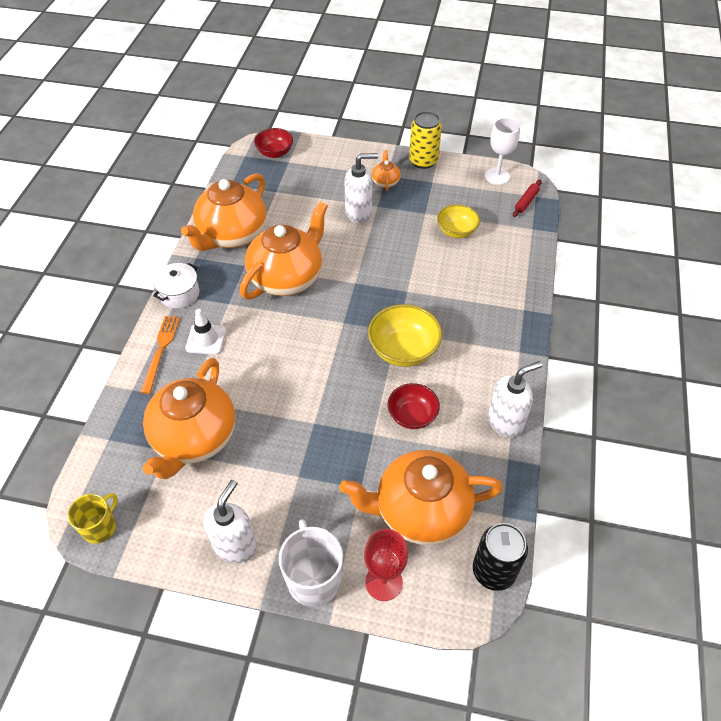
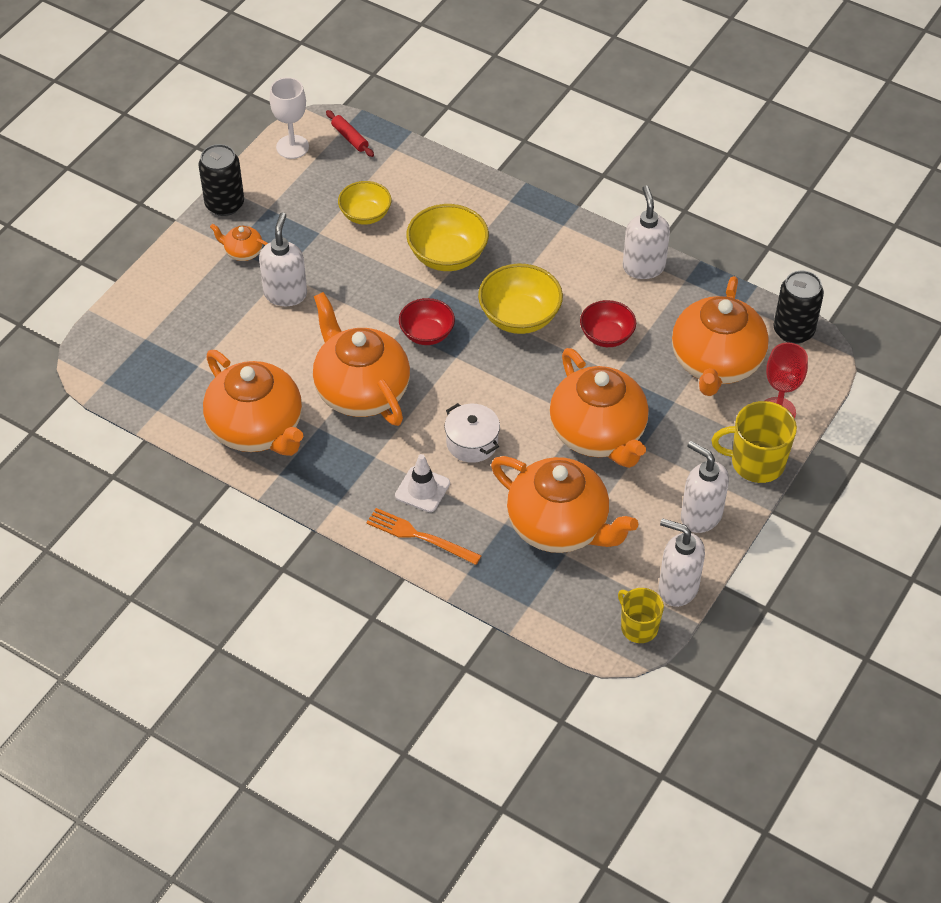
camera: 70 degrees left, 0 degrees up
white pot [153,263,199,308] -> white pot moved to [444,403,500,463]
red bowl [254,128,293,158] -> red bowl moved to [399,298,455,345]
white mug [279,519,343,607] -> yellow mug [712,401,797,483]
yellow can [409,111,442,169] -> black can [198,144,244,216]
none -> yellow bowl [406,204,489,271]
none -> orange teapot [550,348,649,468]
none -> white soap dispenser [658,518,705,607]

